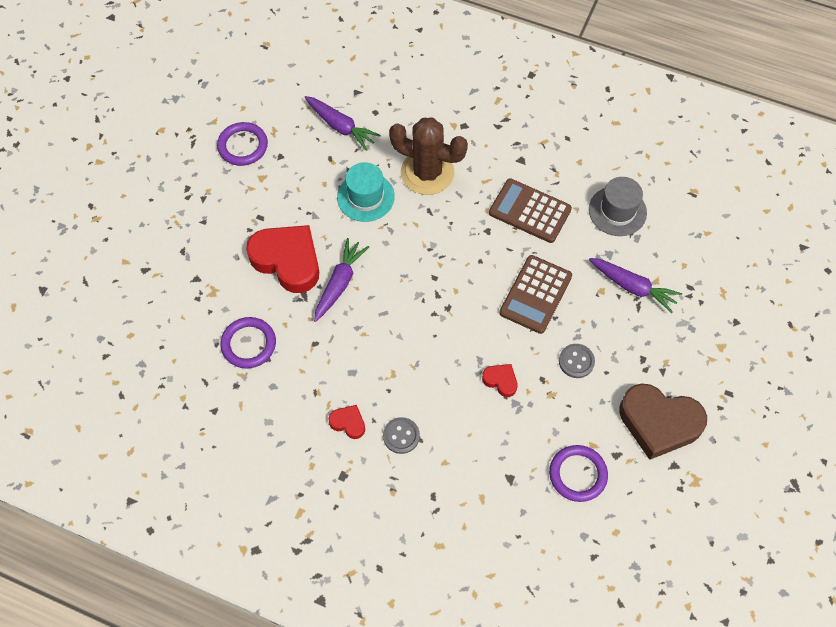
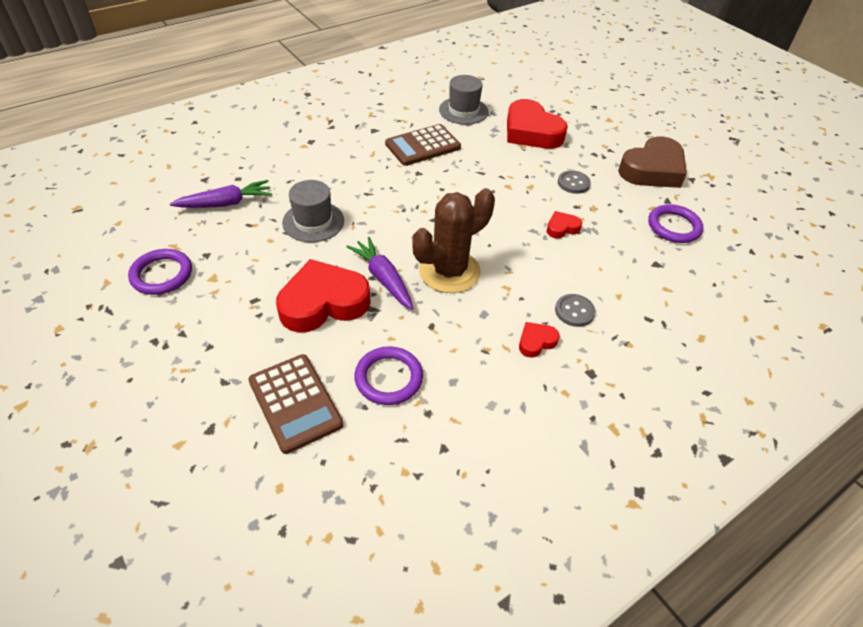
camera: 60 degrees left, 15 degrees down
turquoise hat [337,162,395,222] -> grey hat [282,180,344,242]
brown cactus [389,117,468,195] -> brown cactus moved to [412,188,495,293]
brown calculator [499,255,572,334] -> brown calculator moved to [248,354,343,454]
purple carrot [589,258,682,313] -> red heart [507,99,568,149]

